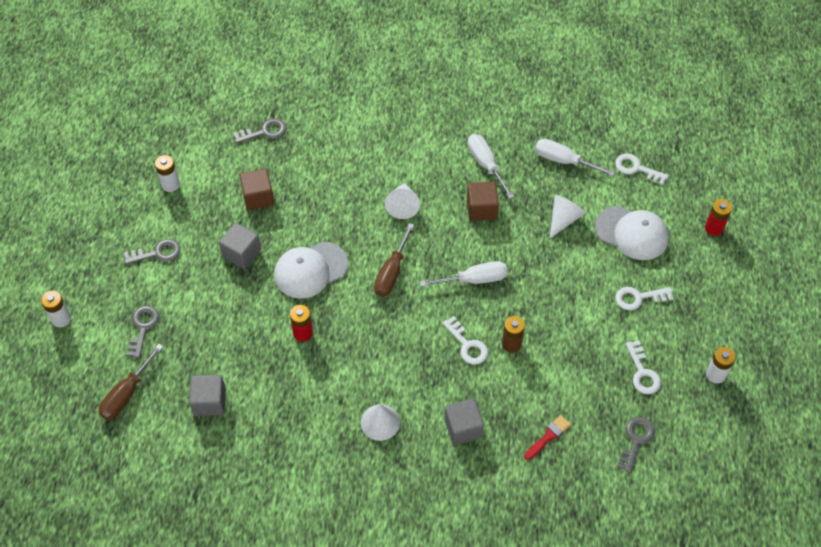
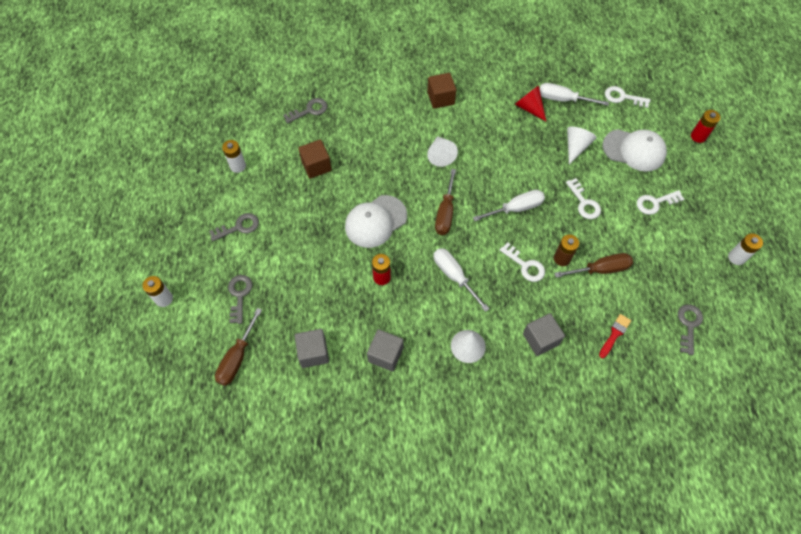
camera: 10 degrees left, 5 degrees up
grey cube [219,223,261,269] -> grey cube moved to [367,329,403,372]
white screwdriver [467,134,514,199] -> white screwdriver moved to [433,248,490,312]
brown cube [467,181,499,221] -> brown cube moved to [427,73,456,109]
white key [626,340,661,394] -> white key moved to [566,178,601,219]
none -> red cone [514,85,546,121]
none -> brown screwdriver [554,253,633,278]

